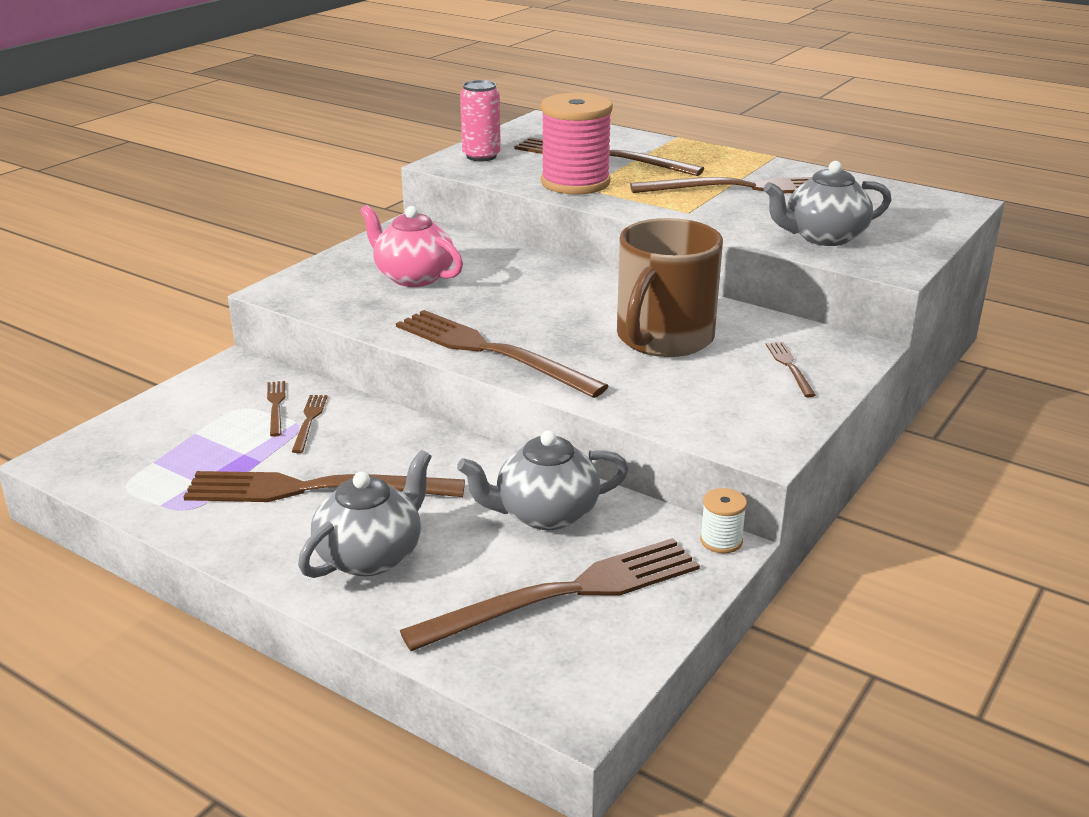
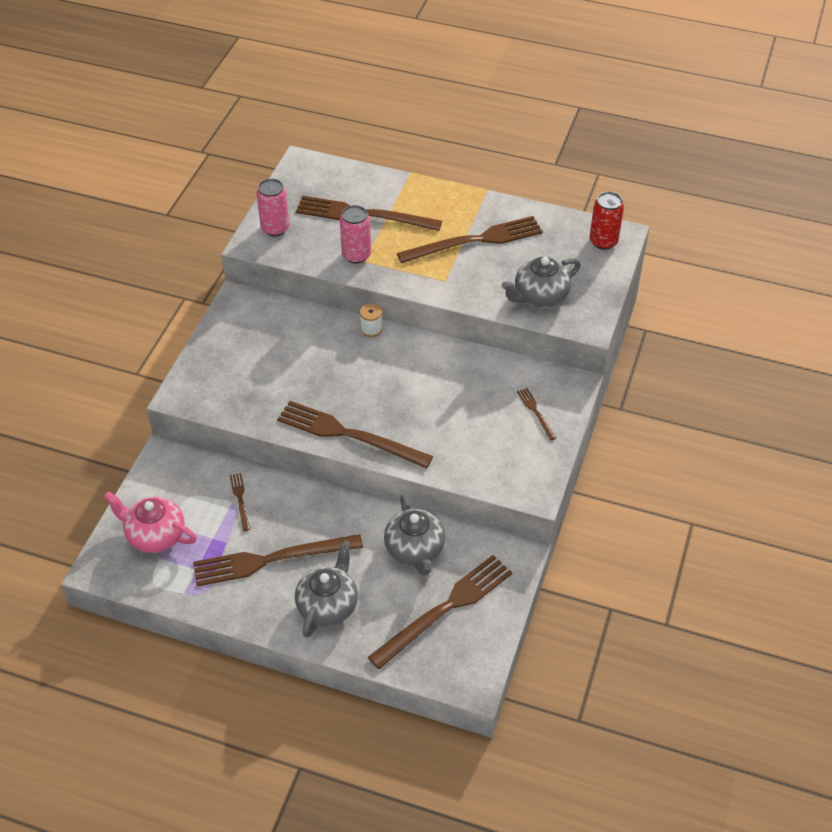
camera: 15 degrees left, 20 degrees up
brown fork [267,381,285,437] -> none
pink teapot [360,205,463,287] -> pink teapot moved to [104,492,197,553]
grey teapot [457,430,629,530] -> grey teapot turned 75 degrees counterclockwise [384,494,445,575]
pink spool [541,93,613,195] -> pink can [340,205,371,264]
brown mug [617,218,723,357] -> none
white spool [700,488,747,553] -> white spool moved to [360,304,383,337]
none -> red can [590,192,624,250]

